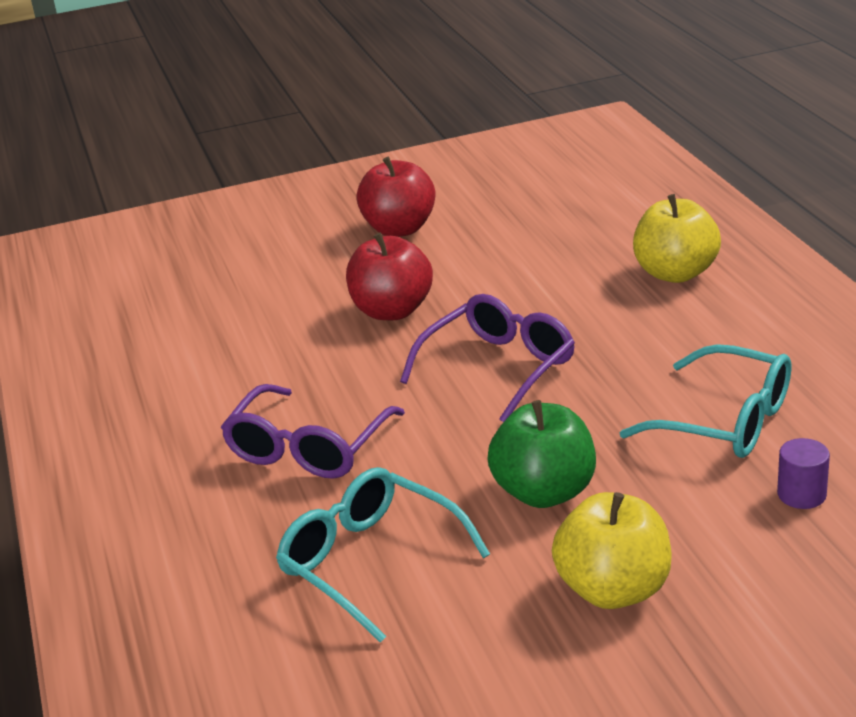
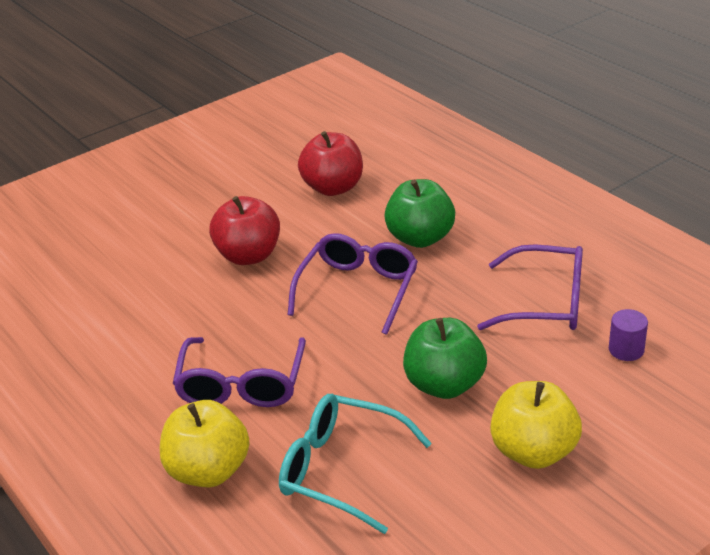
camera: 20 degrees left, 5 degrees up
red apple [356,157,436,237] -> red apple moved to [298,131,363,196]
turquoise glasses [619,344,791,458] -> purple glasses [477,244,583,330]
yellow apple [633,194,721,283] -> yellow apple moved to [160,400,250,487]
none -> green apple [384,179,455,248]

